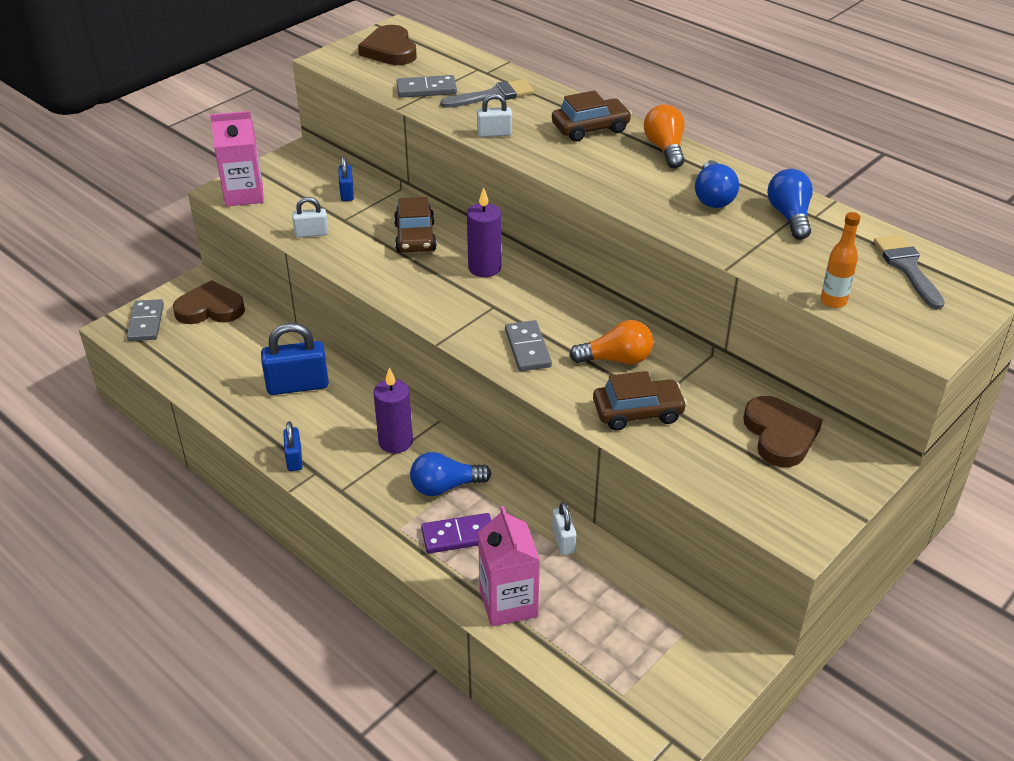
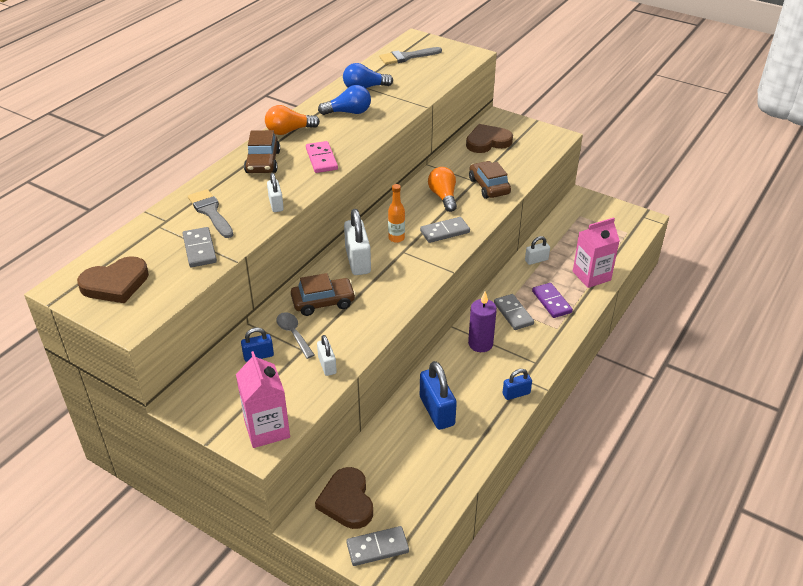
camera: 100 degrees left, 0 degrees up
blue light bulb [410,452,491,496] -> grey domino [494,294,534,330]
purple candle [467,187,501,277] -> white padlock [344,209,371,275]
brown car [552,90,632,142] -> brown car turned 150 degrees counterclockwise [244,130,280,173]
orange bottle [821,212,861,308] -> orange bottle moved to [388,184,405,243]
none -> grey spoon [276,312,314,359]
none -> pink domino [306,141,338,173]

